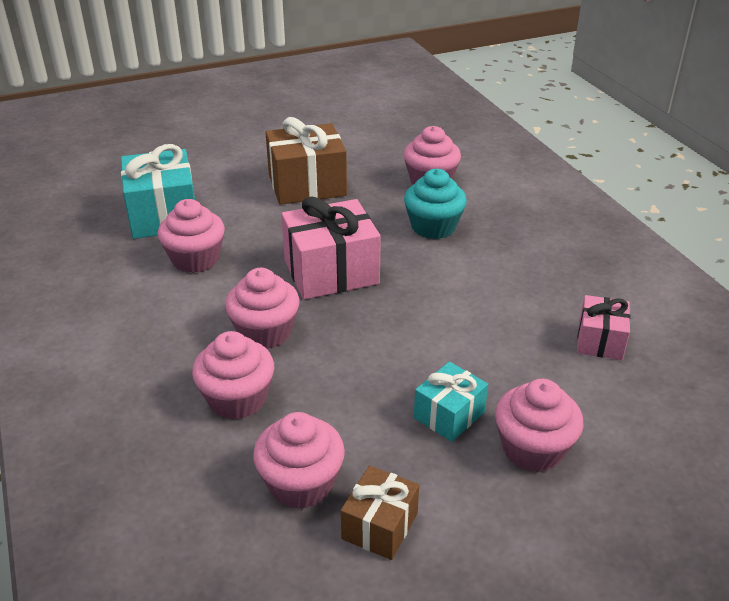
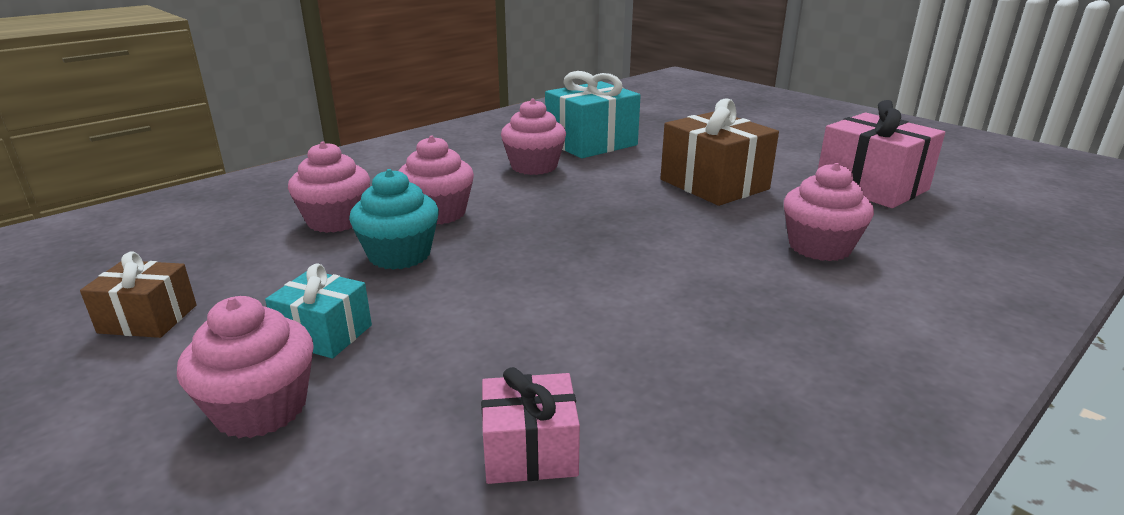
camera: 70 degrees right, 10 degrees down
pink cupcake [253,412,345,509] -> none
pink gift [281,196,381,300] -> pink gift moved to [818,100,945,208]
turquoise cupcake [404,169,467,239] -> turquoise cupcake moved to [349,169,439,270]

